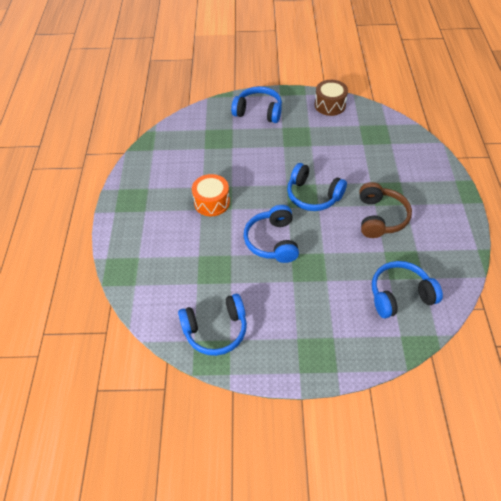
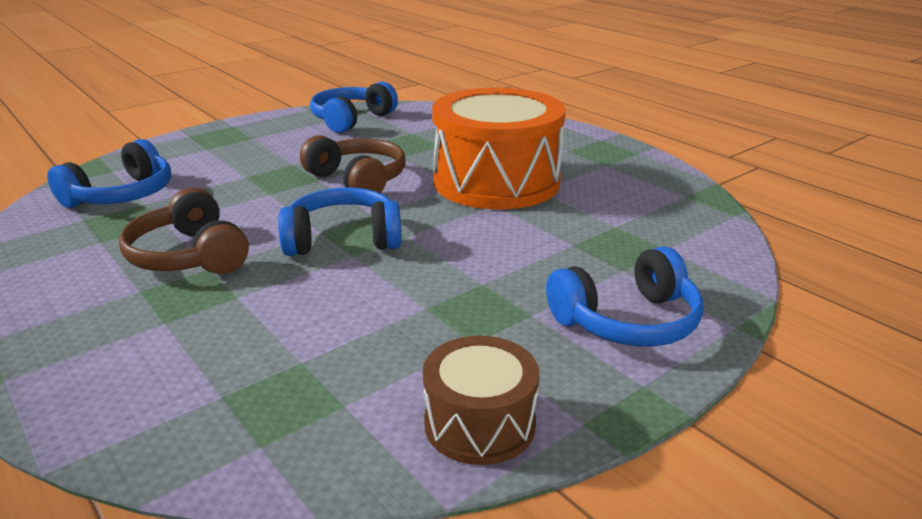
camera: 140 degrees right, 25 degrees down
orange drum [192,174,230,216] -> orange drum [432,88,566,209], size x1.96
blue headphones [244,205,299,263] -> brown headphones [300,135,406,193]

